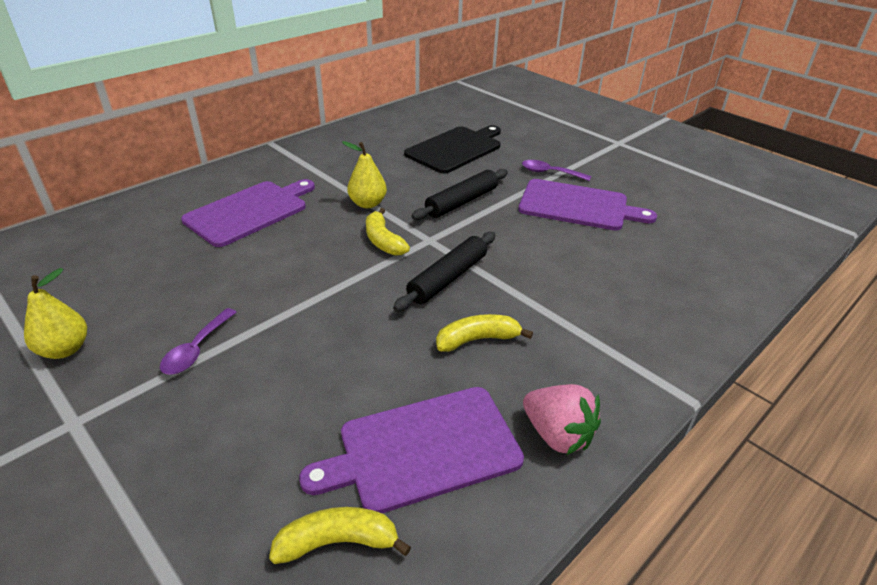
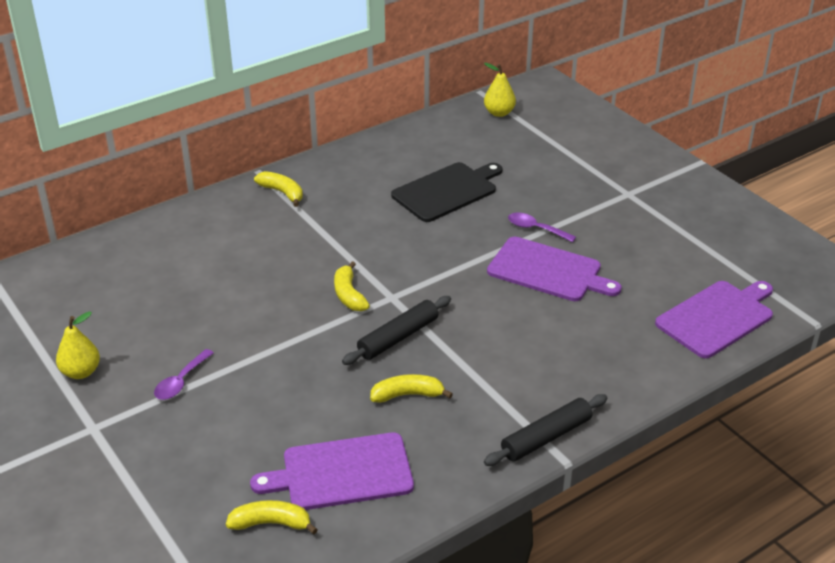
camera: 10 degrees right, 0 degrees up
purple cutting board [181,179,315,247] -> purple cutting board moved to [655,281,773,358]
yellow pear [342,141,387,208] -> yellow pear moved to [484,63,516,117]
black rolling pin [411,169,508,220] -> black rolling pin moved to [484,394,607,466]
pink strawberry [523,384,601,455] -> none
none -> yellow banana [254,171,303,207]

